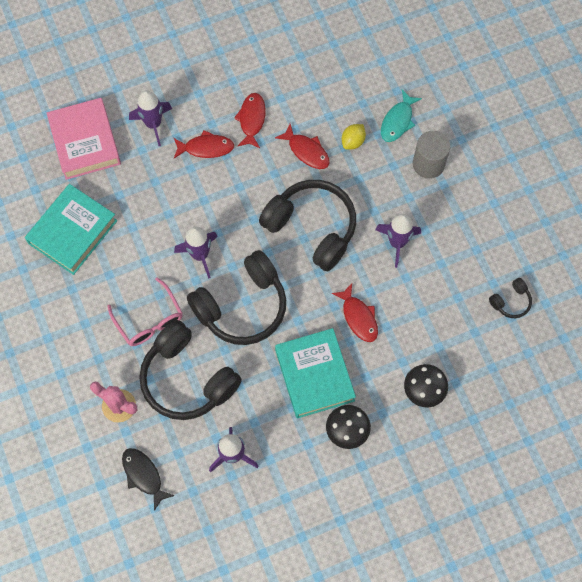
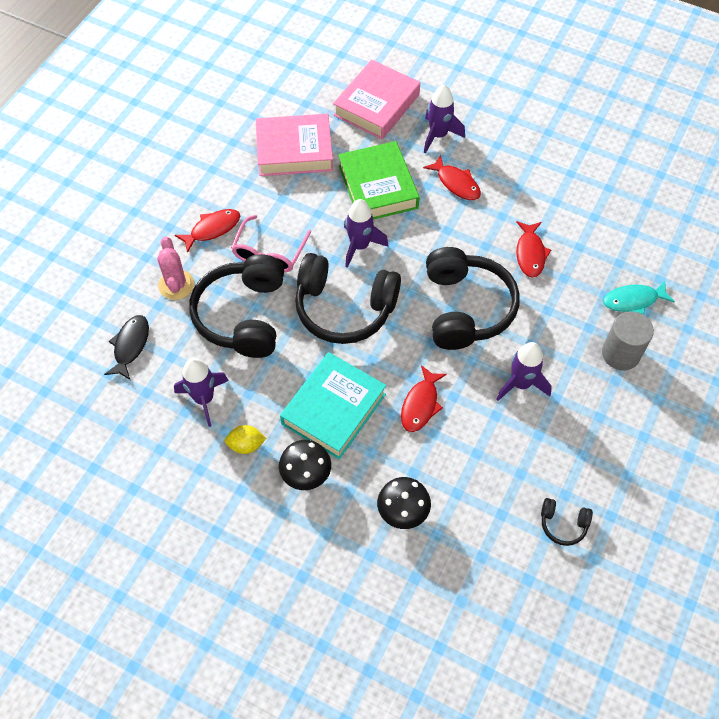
camera: 50 degrees right, 10 degrees down
turquoise book [25,184,117,275] -> pink book [256,114,333,176]
red fish [234,93,266,148] -> red fish moved to [175,209,240,253]
yellow lemon [342,124,366,150] -> yellow lemon moved to [225,425,266,454]
none -> green book [338,141,420,220]

